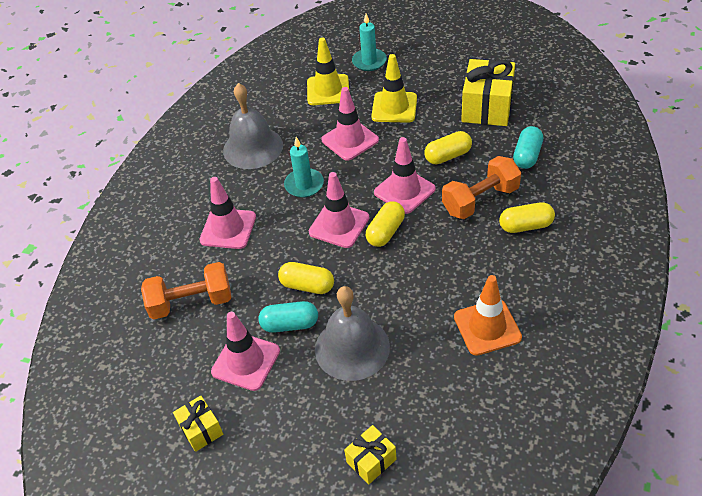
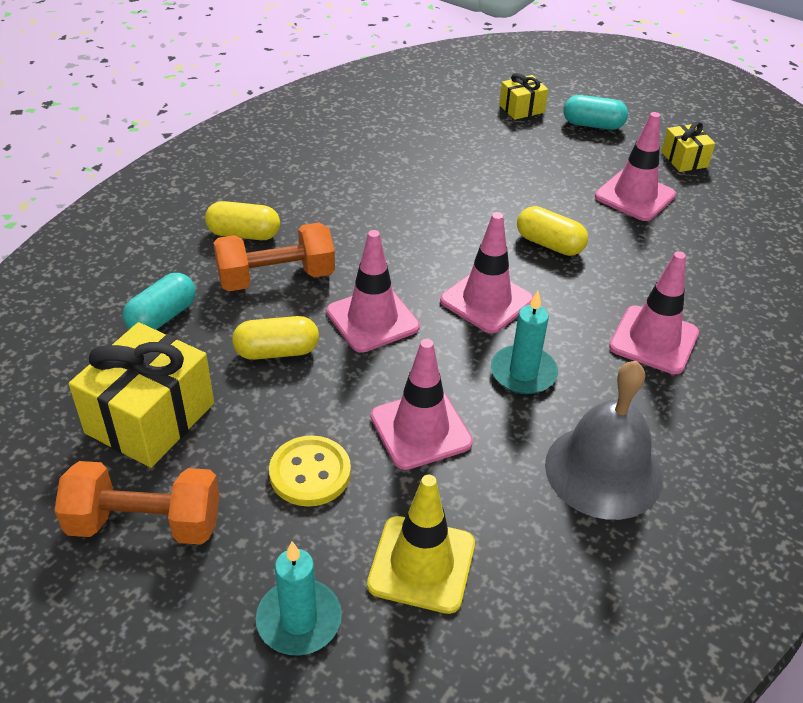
camera: 170 degrees left, 5 degrees down
orange dumbbell [141,262,231,319] -> orange dumbbell moved to [54,461,220,545]
turquoise capsule [259,301,318,333] -> turquoise capsule moved to [563,95,628,130]
grey bell [315,286,390,381] -> none
yellow capsule [366,201,405,247] -> none
yellow traffic cone [371,54,417,123] -> yellow button [269,435,351,507]
orange traffic cone [454,275,522,356] -> none

